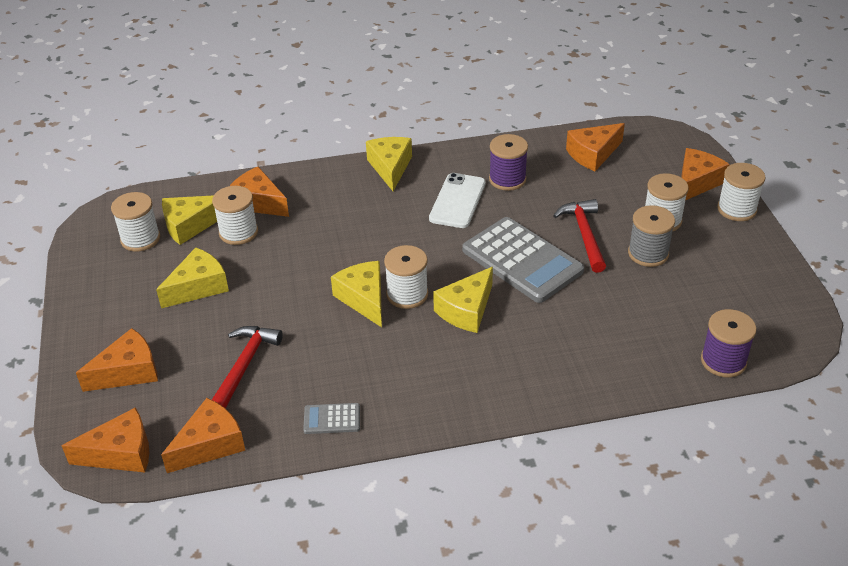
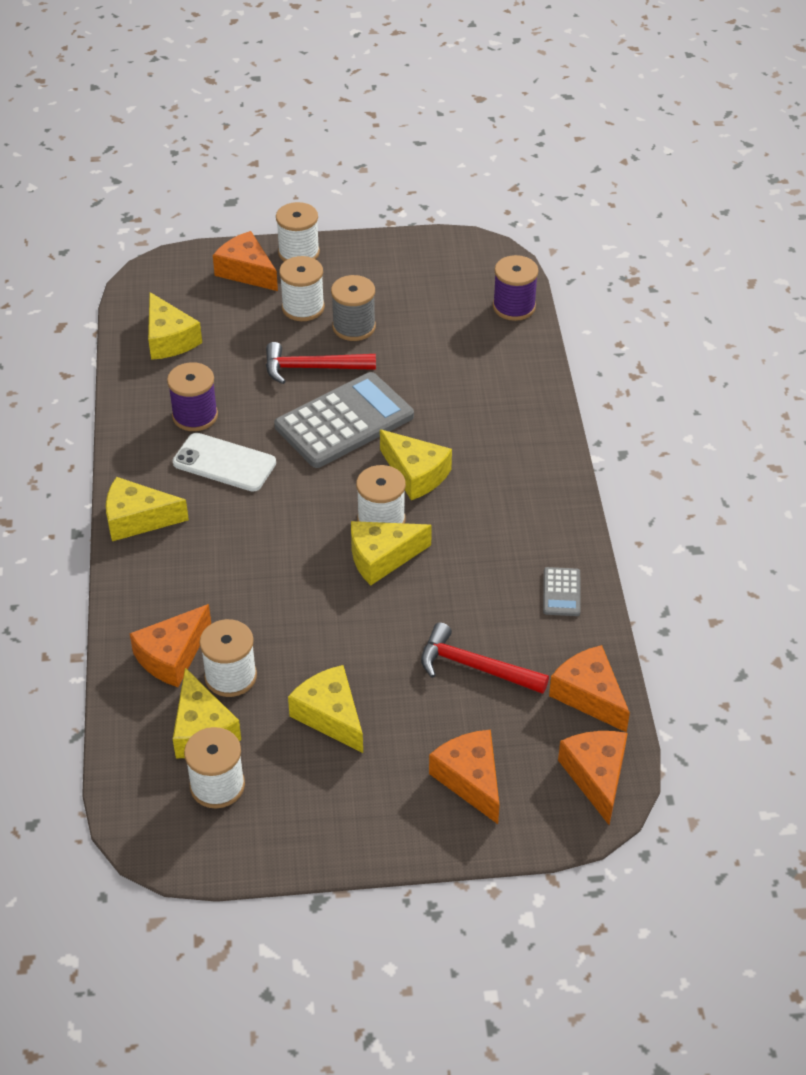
camera: 85 degrees left, 5 degrees up
orange cheese [566,123,625,171] -> yellow cheese [148,292,202,360]

